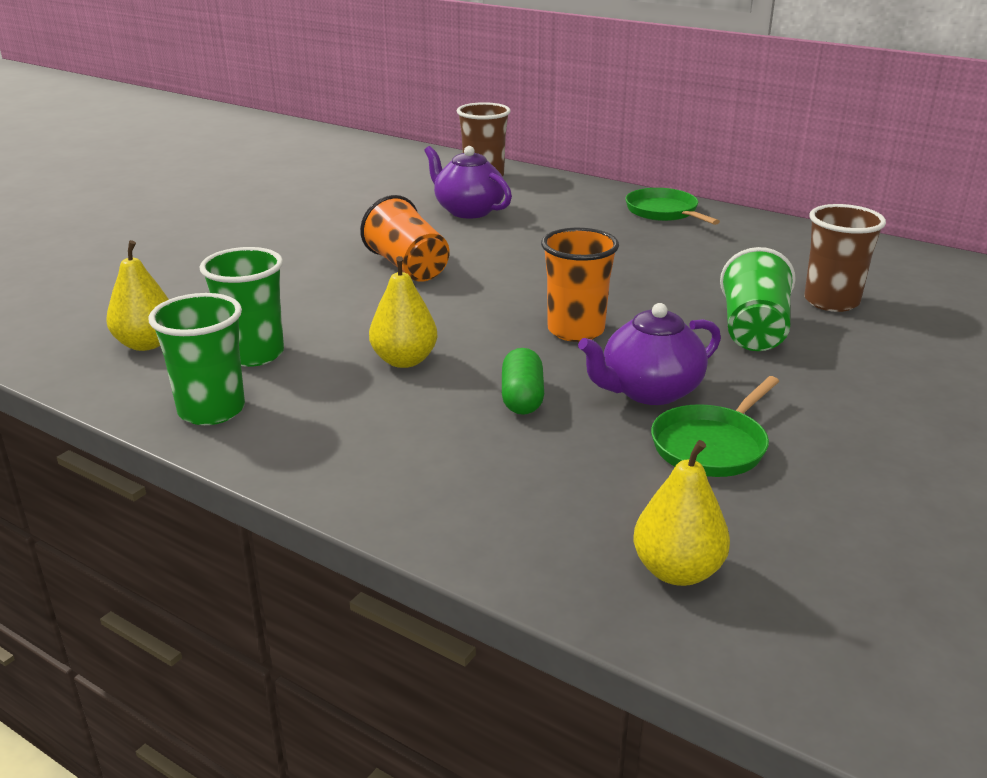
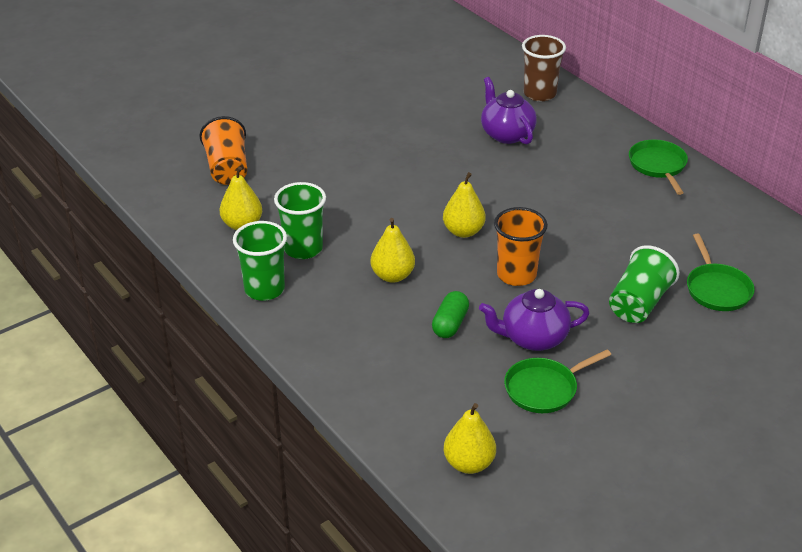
camera: 20 degrees right, 10 degrees up
orange cup [360,195,450,282] -> orange cup moved to [200,116,247,185]
brown cup [804,204,886,312] -> green pan [687,234,755,311]
none -> yellow pear [443,172,486,238]

